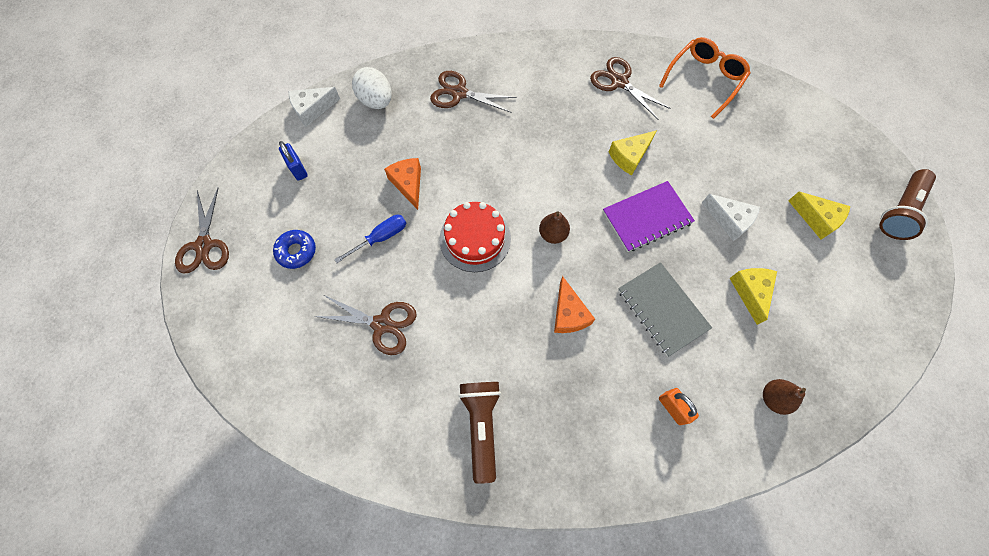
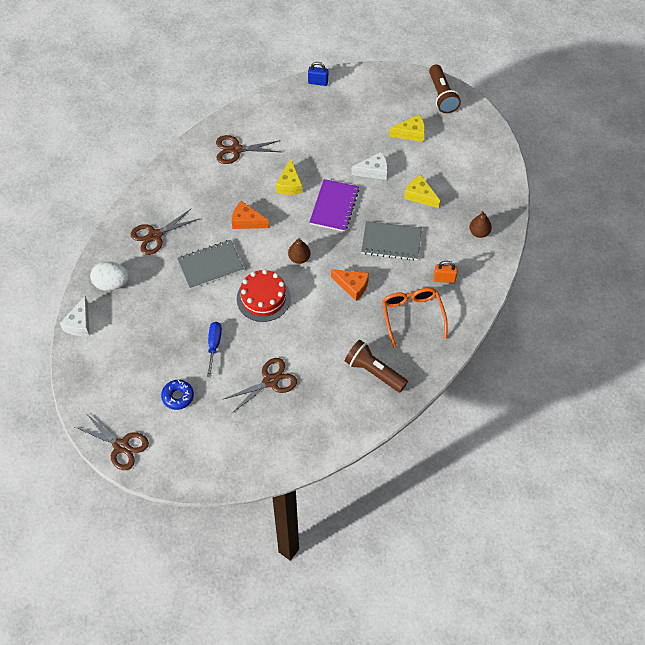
camera: 50 degrees left, 10 degrees down
blue padlock [279,141,308,181] -> blue padlock moved to [308,62,328,86]
orange cheese [384,158,421,210] -> orange cheese moved to [232,201,269,229]
orange glasses [659,37,751,119] -> orange glasses moved to [382,288,448,348]
none -> grey notebook [177,240,244,289]

